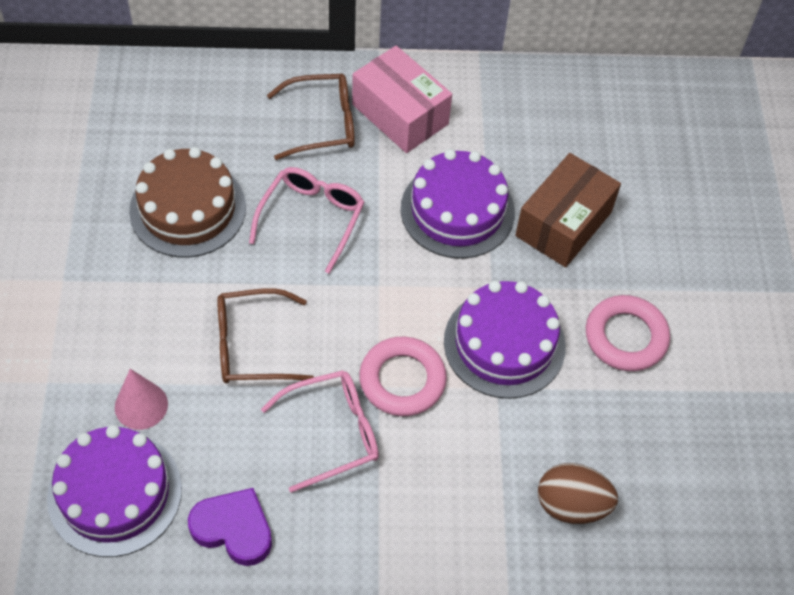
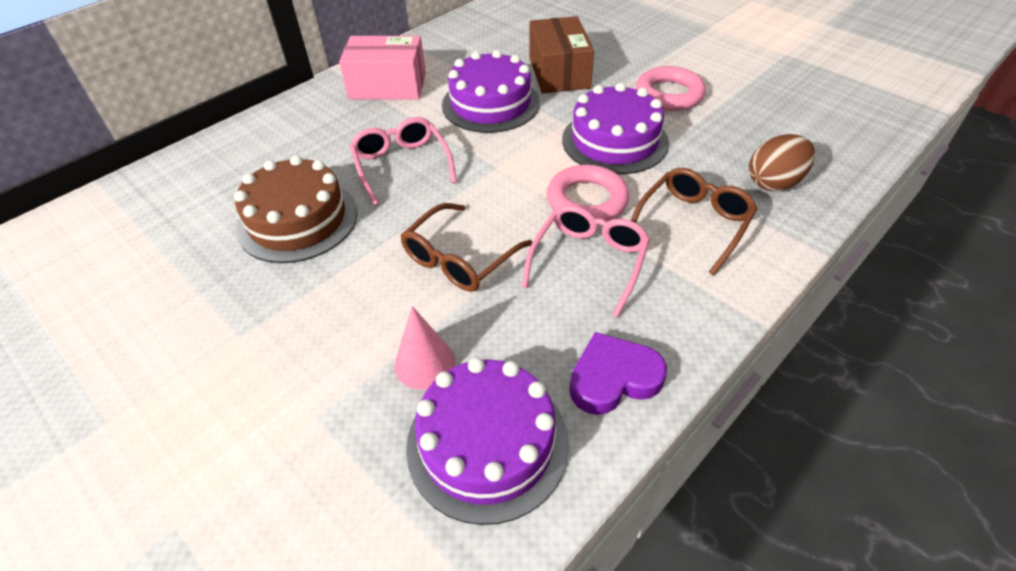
camera: 40 degrees left, 10 degrees down
brown glasses [267,74,355,160] -> brown glasses moved to [631,168,757,275]

